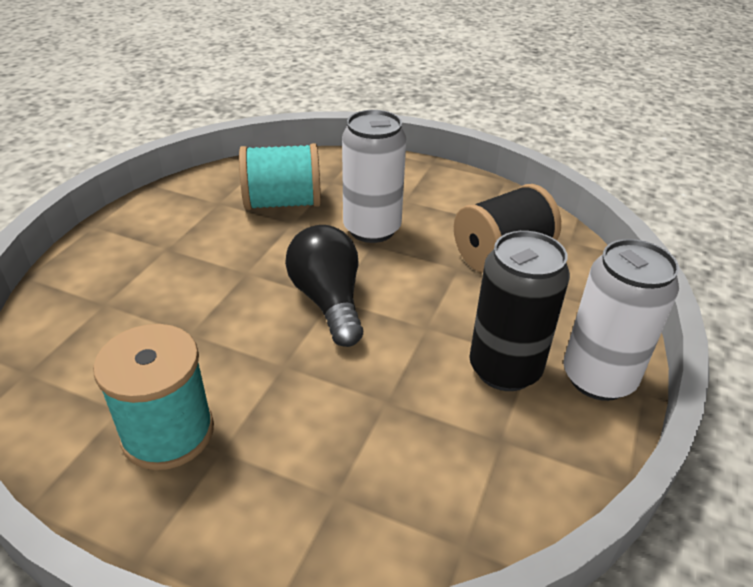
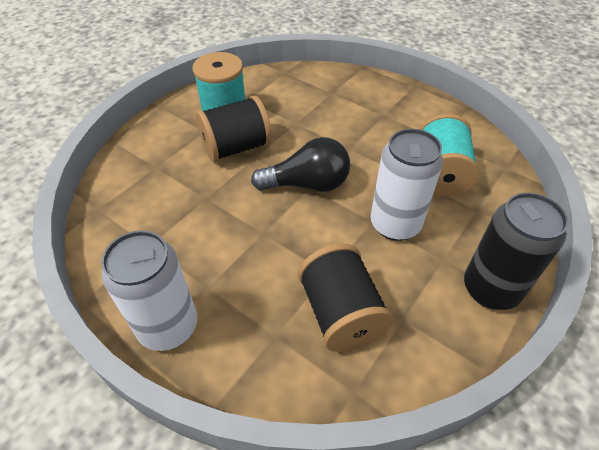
camera: 105 degrees right, 10 degrees up
black can [470,231,570,391] -> black can moved to [464,193,568,310]
none -> black spool [196,96,272,162]

